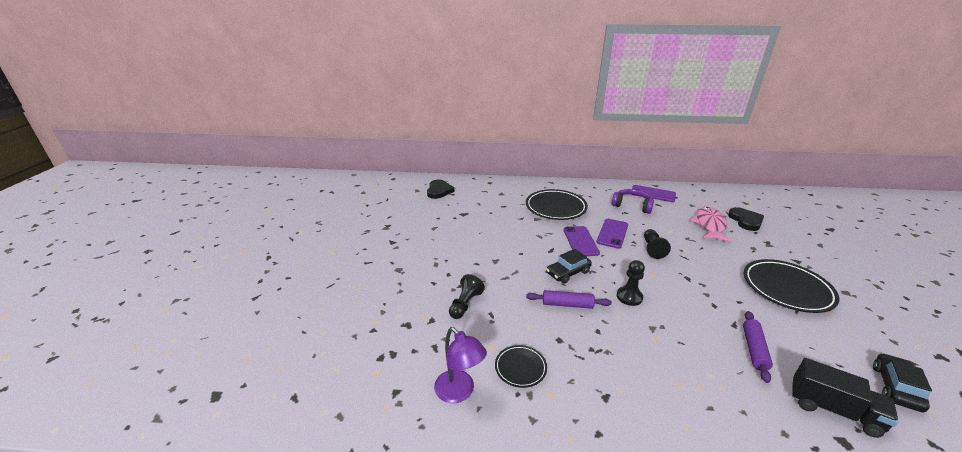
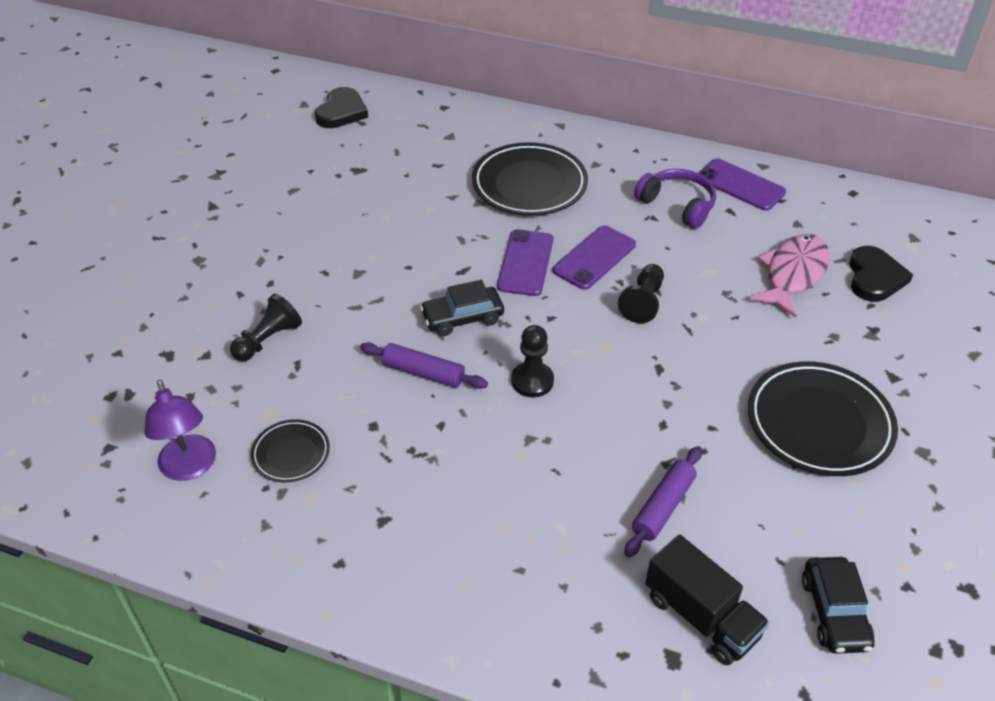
camera: 15 degrees right, 15 degrees up
black car [873,353,932,412] -> black car turned 135 degrees clockwise [802,557,875,654]

